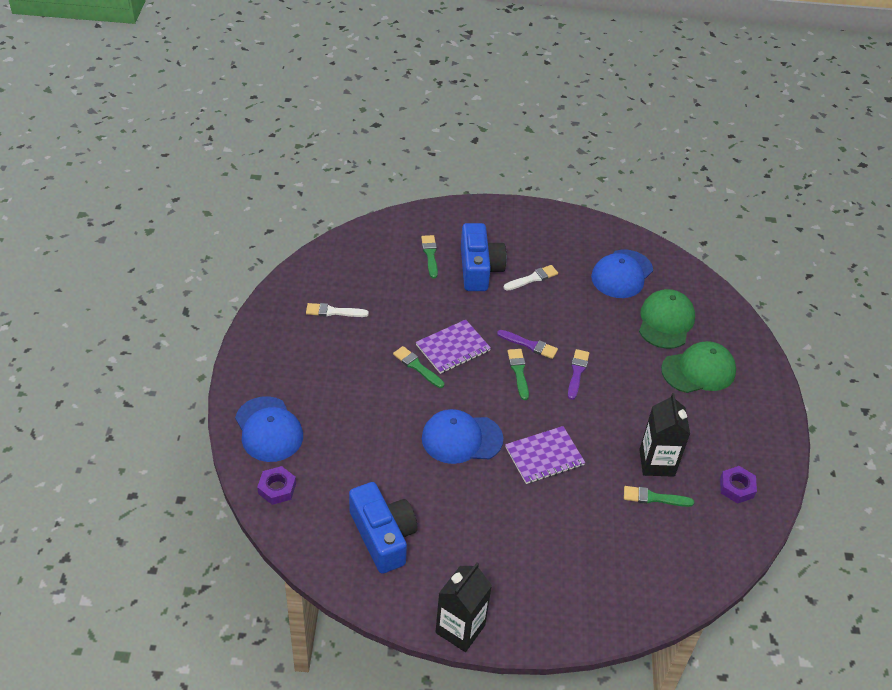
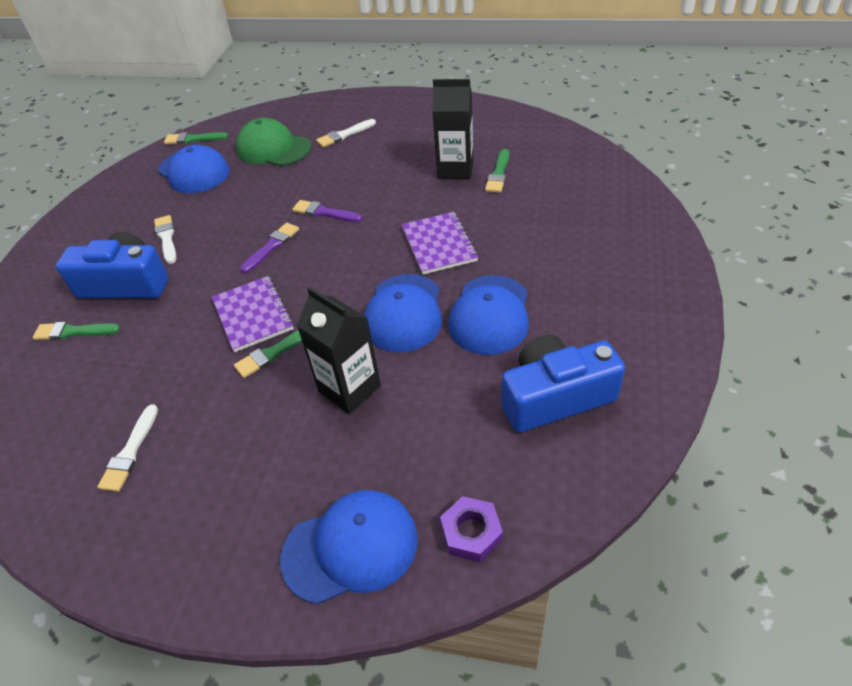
camera: 75 degrees left, 0 degrees up
black carton [435,563,492,652] -> black carton moved to [296,287,381,414]
green brush [508,349,529,400] -> green brush moved to [164,132,228,144]
green cap [661,341,736,393] -> white brush [316,119,376,148]
purple nut [720,466,757,504] -> none
none -> blue cap [448,275,529,355]

